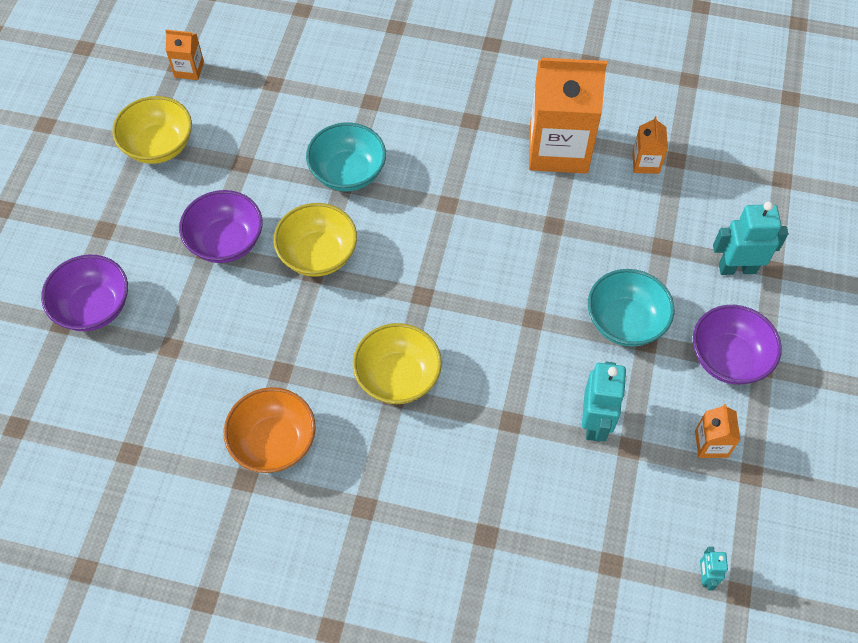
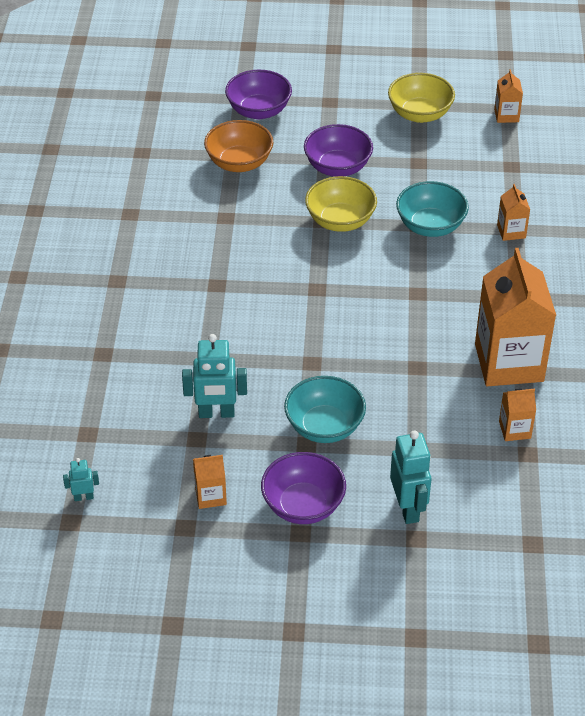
camera: 80 degrees right, 15 degrees down
orange bowl [223,387,316,473] -> orange bowl moved to [204,120,273,172]
yellow bowl [353,323,442,404] -> none
none -> orange carton [497,184,530,241]

